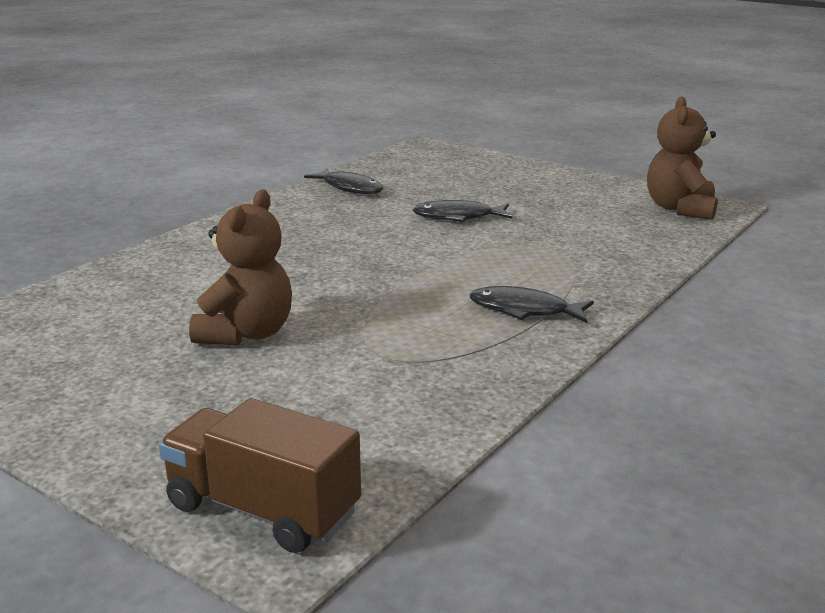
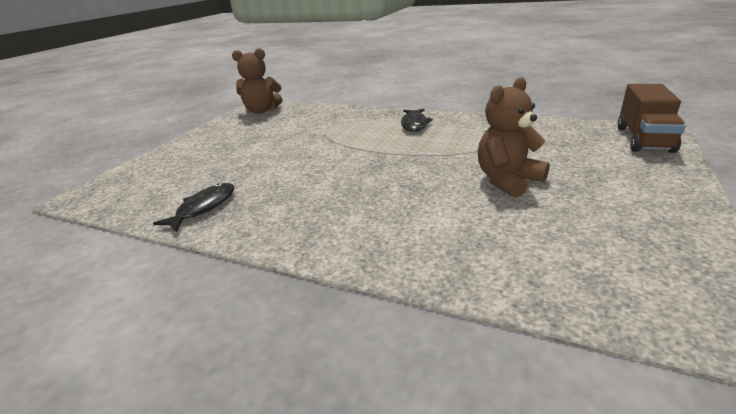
camera: 100 degrees left, 5 degrees up
brown teddy bear [189,190,292,345] -> brown teddy bear turned 45 degrees counterclockwise [478,77,550,198]
black fish [413,200,512,222] -> none

